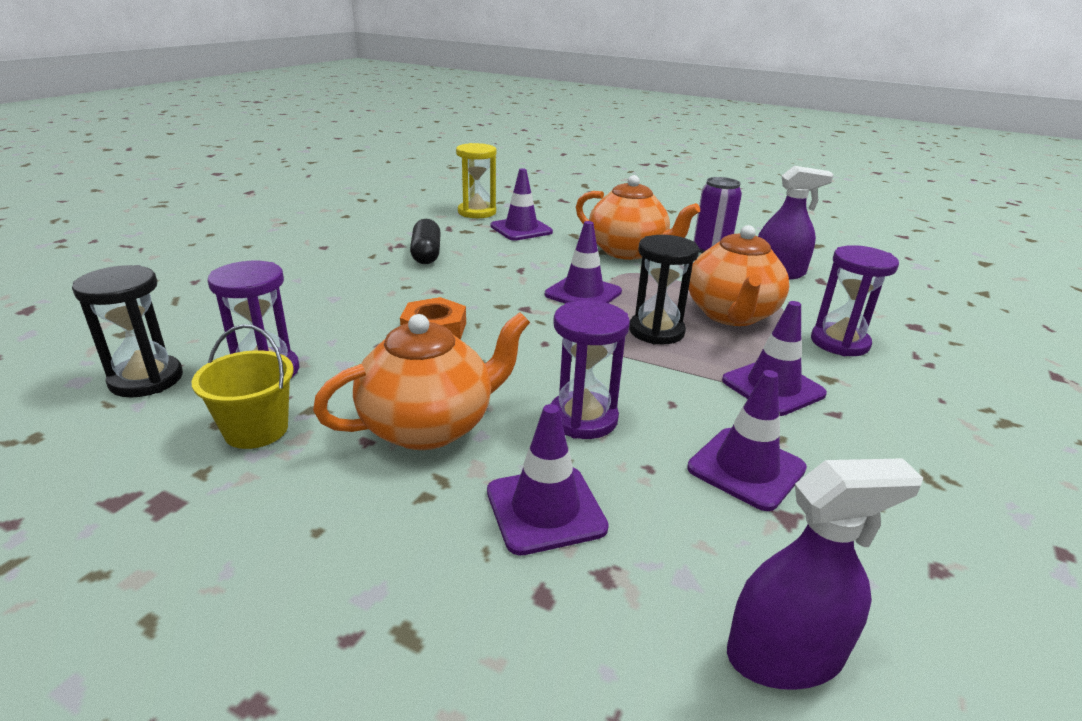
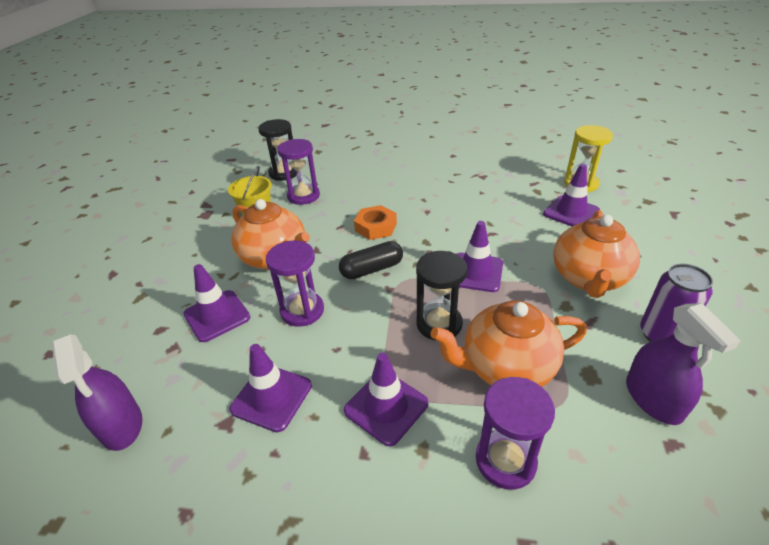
camera: 75 degrees right, 10 degrees up
black capsule [410,219,441,264] -> black capsule moved to [339,241,403,279]

